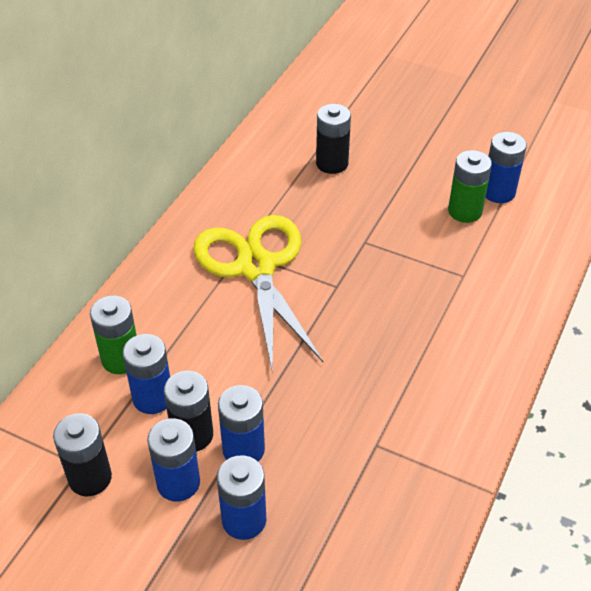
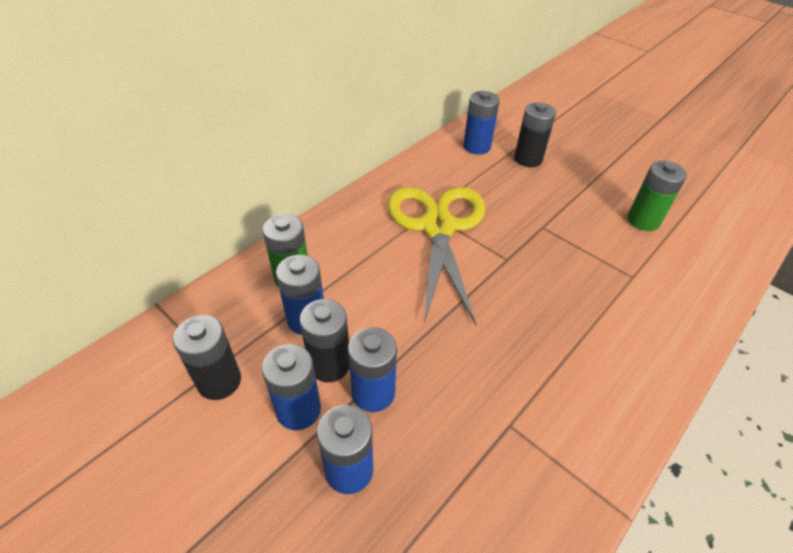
camera: 15 degrees right, 0 degrees up
blue battery [485,132,527,203] -> blue battery moved to [463,91,500,155]

